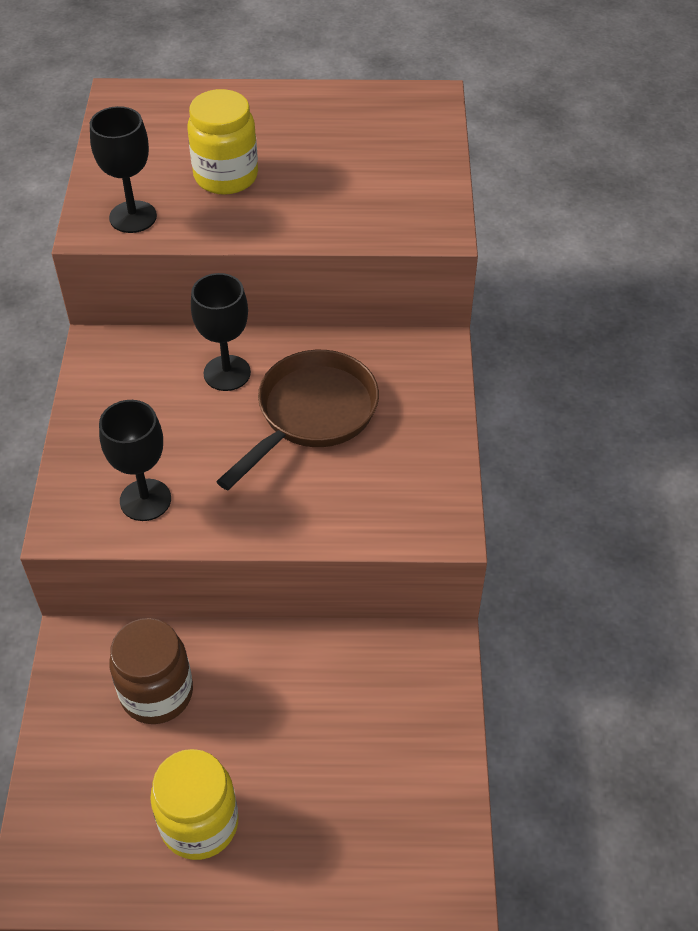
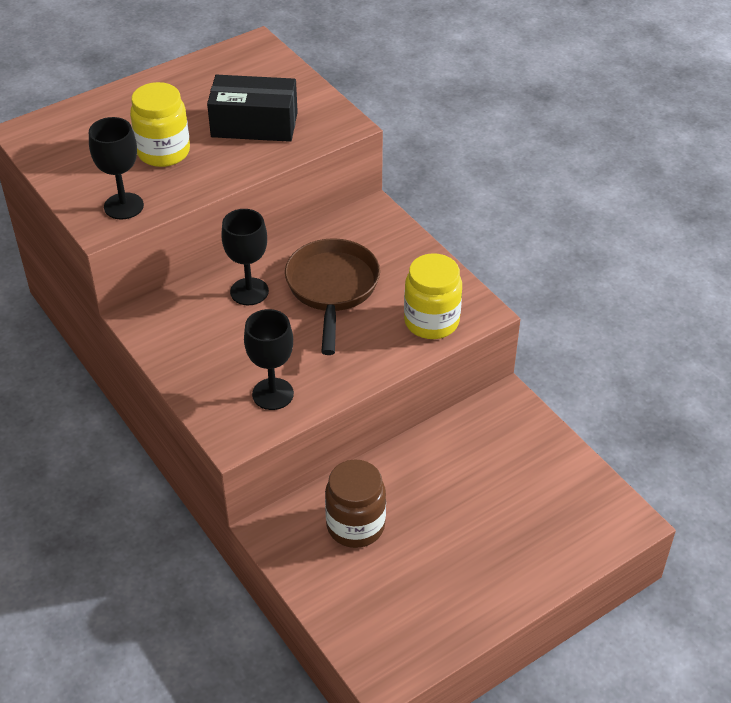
camera: 35 degrees left, 5 degrees down
yellow jar [150,749,239,860] -> yellow jar moved to [404,253,462,339]
none -> black box [207,75,298,142]

